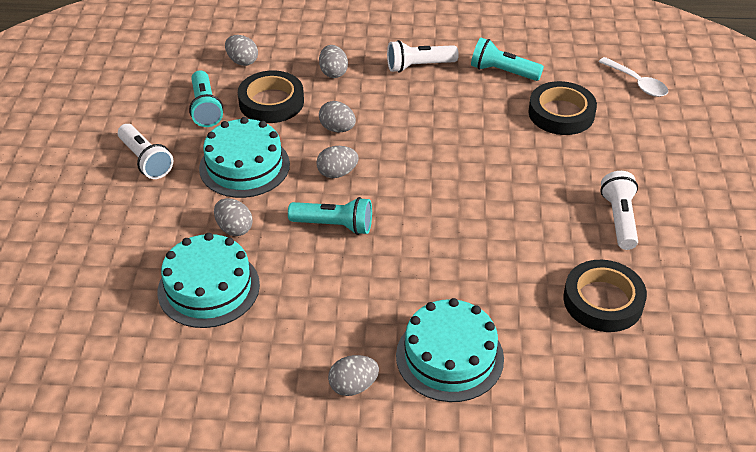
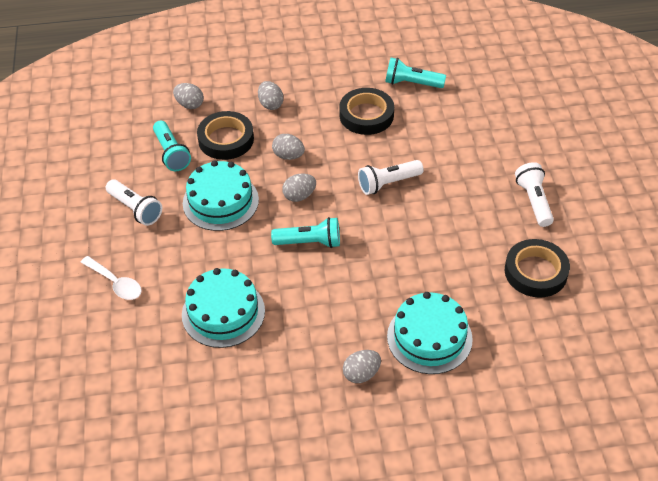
camera: 10 degrees left, 5 degrees up
grey egg [214,198,253,236] -> none
white flashlight [387,40,459,73] -> white flashlight moved to [358,160,423,195]
black tape [528,81,597,135] -> black tape moved to [339,88,394,135]
white spoon [599,57,668,97] -> white spoon moved to [80,256,142,300]

